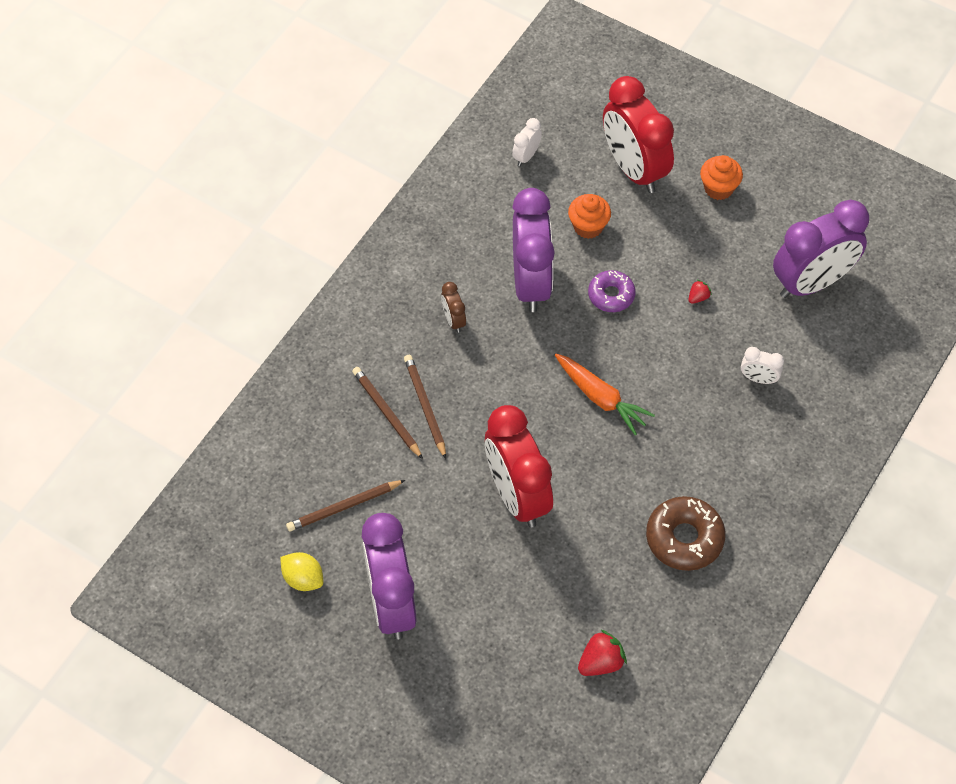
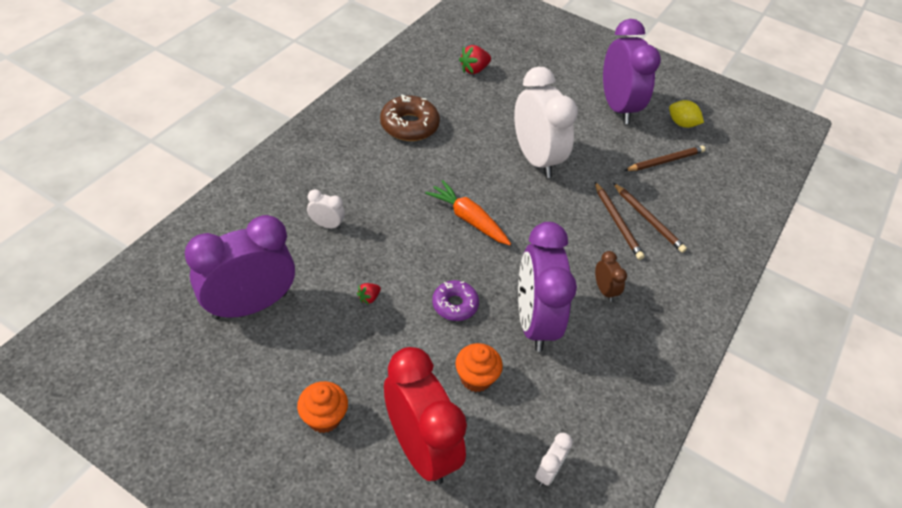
camera: 175 degrees right, 10 degrees down
red clock [485,405,553,528] -> white clock [514,67,578,178]

